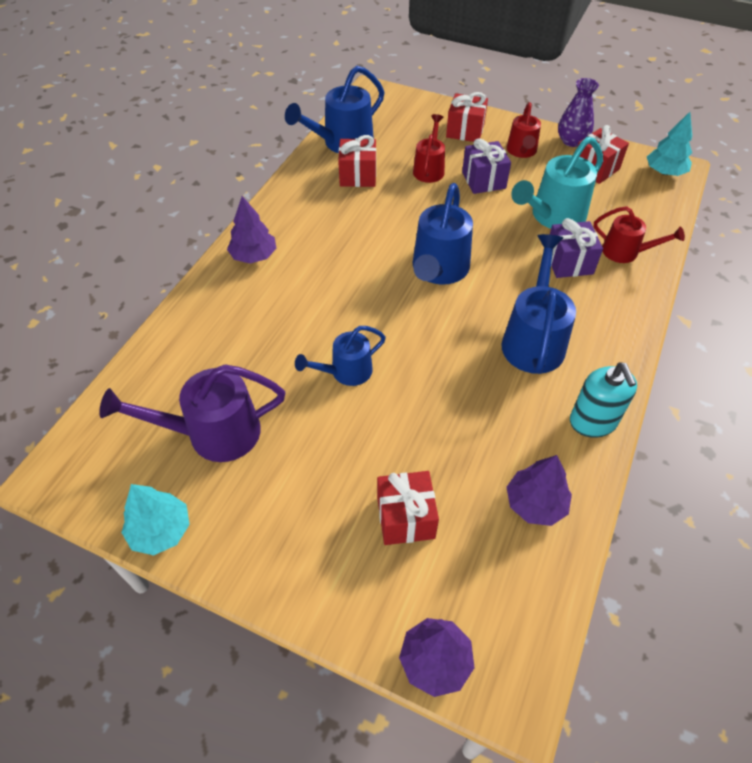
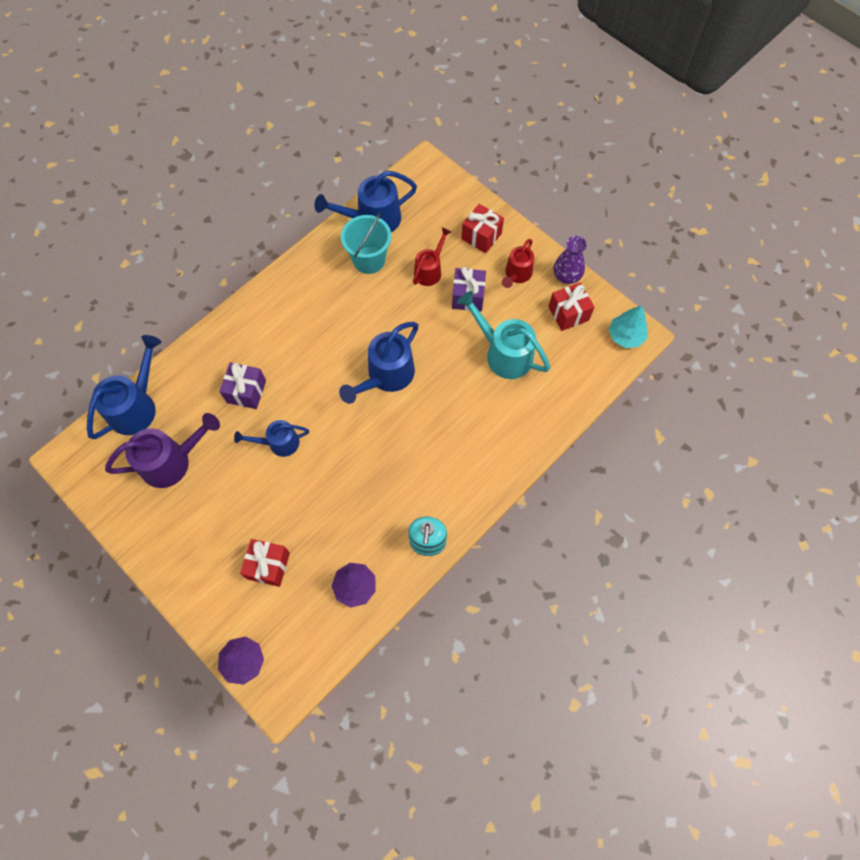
camera: 20 degrees right, 15 degrees up
purple watering can [99,364,285,462] -> purple watering can turned 150 degrees clockwise [105,413,220,488]
turquoise tree [121,484,190,555] -> none
purple tree [227,196,277,264] -> none
red gift [338,135,376,187] -> turquoise bucket [341,213,391,274]
blue watering can [502,234,576,374] -> blue watering can moved to [87,335,161,439]
turquoise watering can [511,136,603,229] -> turquoise watering can turned 60 degrees clockwise [457,291,551,379]
purple gift [550,218,603,278] -> purple gift moved to [219,362,266,409]
red watering can [594,206,685,263] -> none

